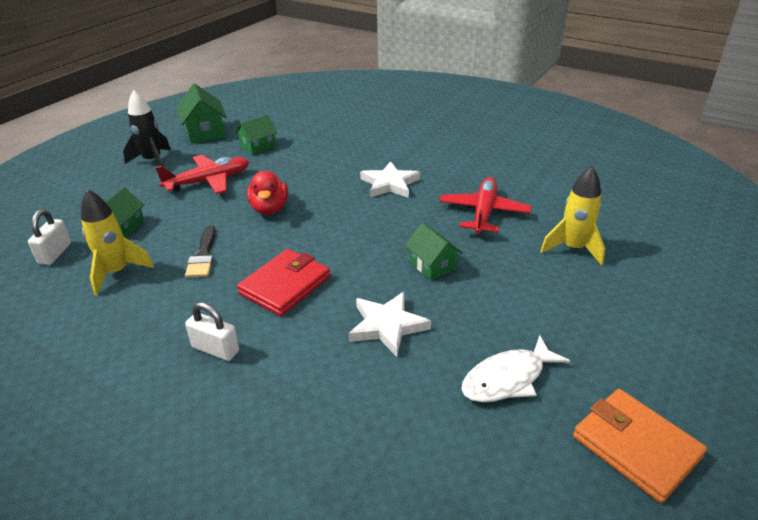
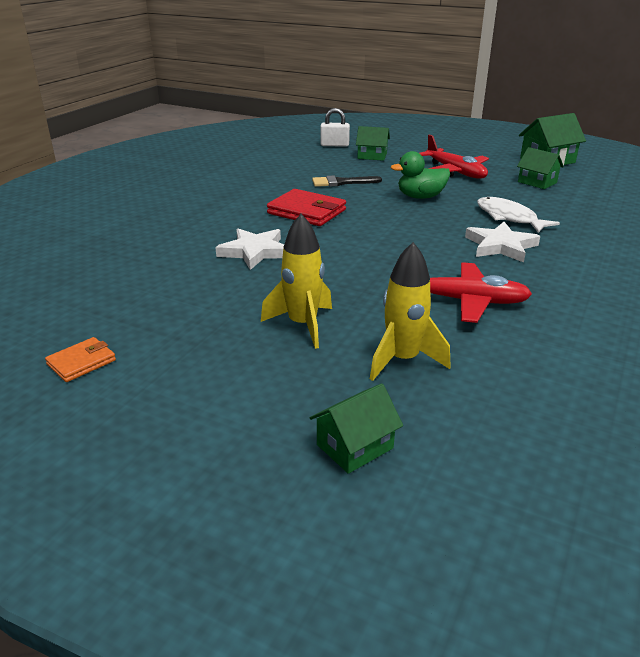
camera: 85 degrees right, 5 degrees down
yellow rocket [81,189,154,295] -> yellow rocket moved to [261,214,332,349]
black rocket [123,90,171,167] -> none
white padlock [185,302,239,361] -> none
red duck [247,171,288,215] -> green duck [391,151,450,199]
green house [405,223,463,280] -> green house moved to [310,383,403,474]
white fish [461,335,570,402] -> white fish moved to [477,197,560,233]
orange wallet [573,389,707,503] -> orange wallet [45,337,116,382], size x0.56

